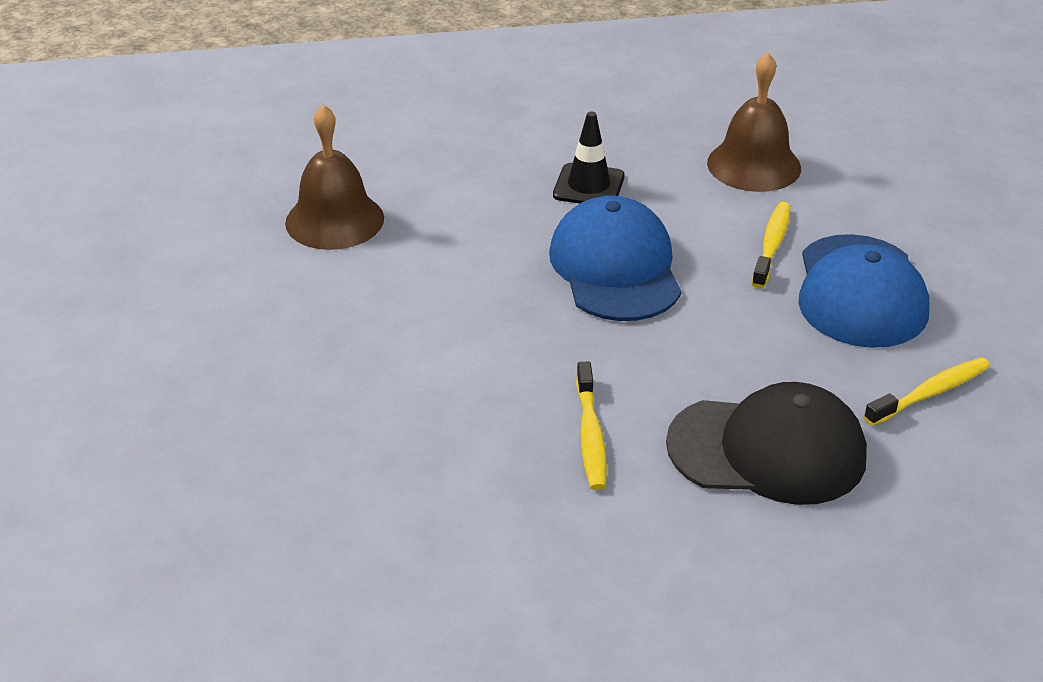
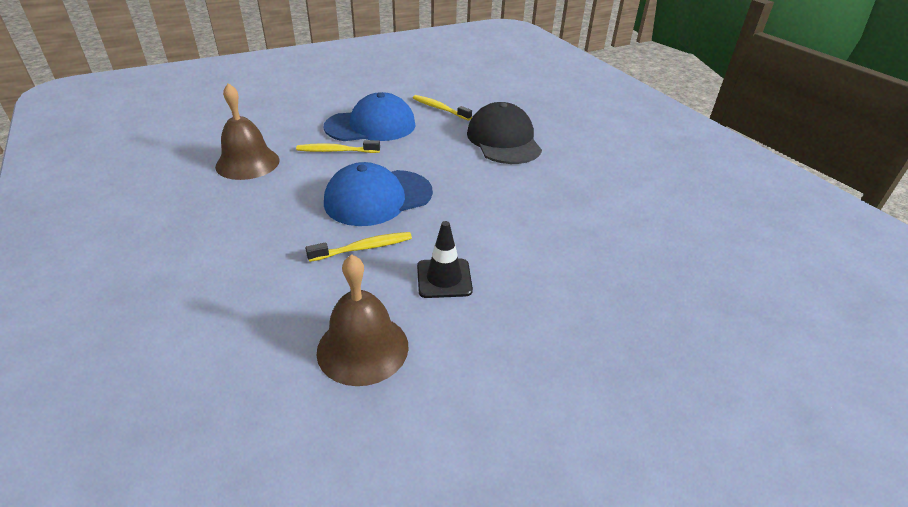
camera: 110 degrees left, 0 degrees up
black traffic cone [553,112,625,203] -> black traffic cone moved to [417,221,473,298]
yellow toothbrush [576,362,607,490] -> yellow toothbrush moved to [305,232,412,262]

